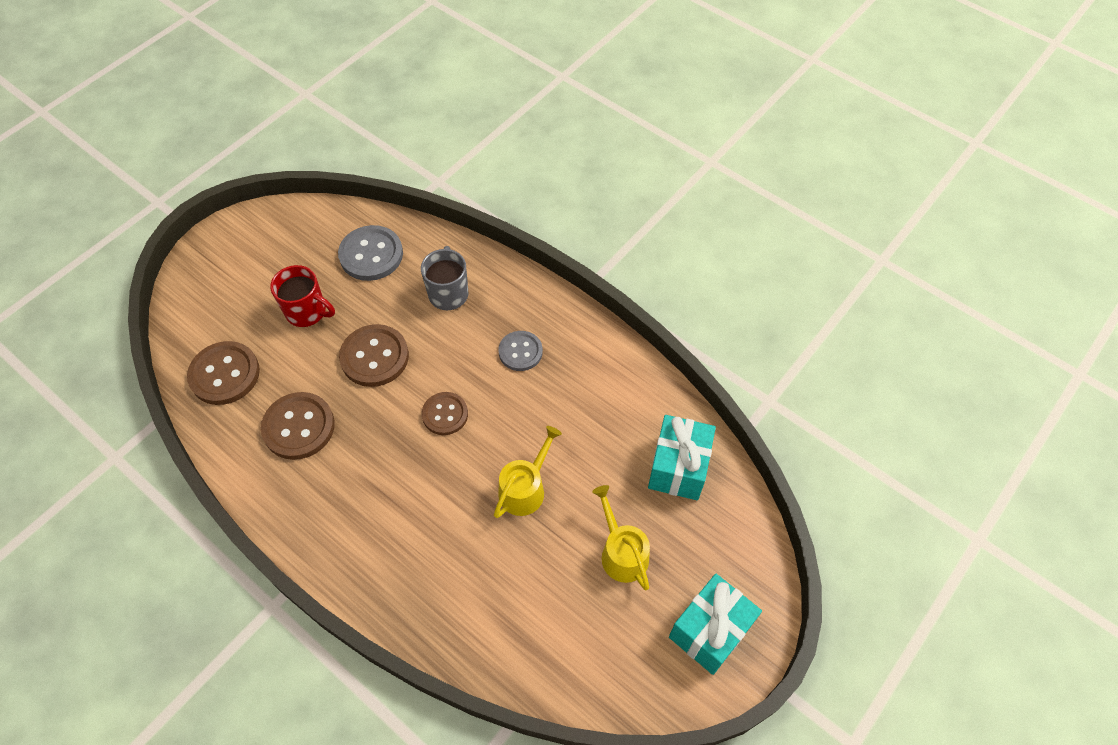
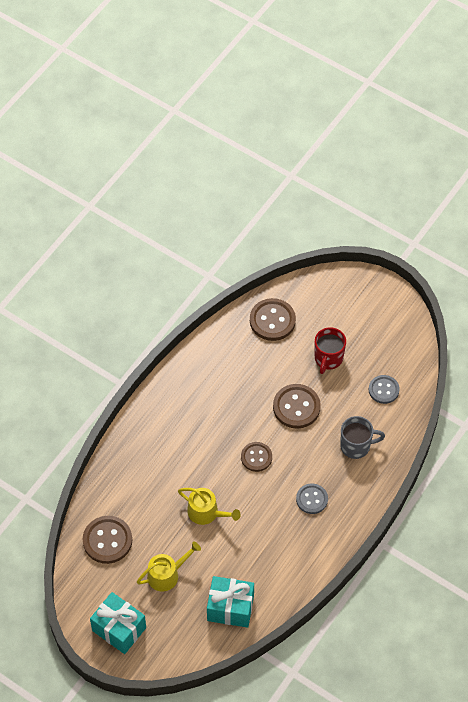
camera: 85 degrees right, 0 degrees up
brown button [261,392,335,460] -> brown button moved to [83,516,132,564]
grey button [338,225,403,281] -> grey button [369,375,400,404], size x0.65

